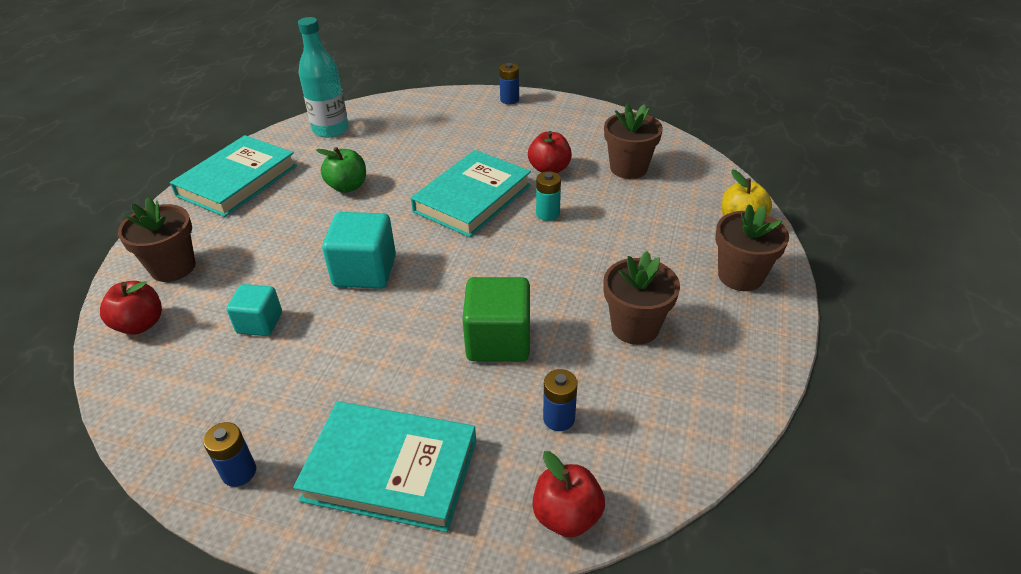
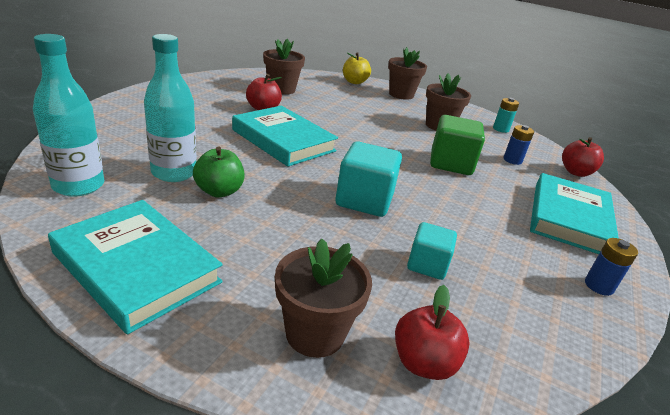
camera: 85 degrees left, 10 degrees down
blue battery [499,63,519,104] -> none
turquoise battery [536,171,561,221] -> turquoise battery moved to [493,98,519,133]
none -> turquoise bottle [144,34,197,182]

